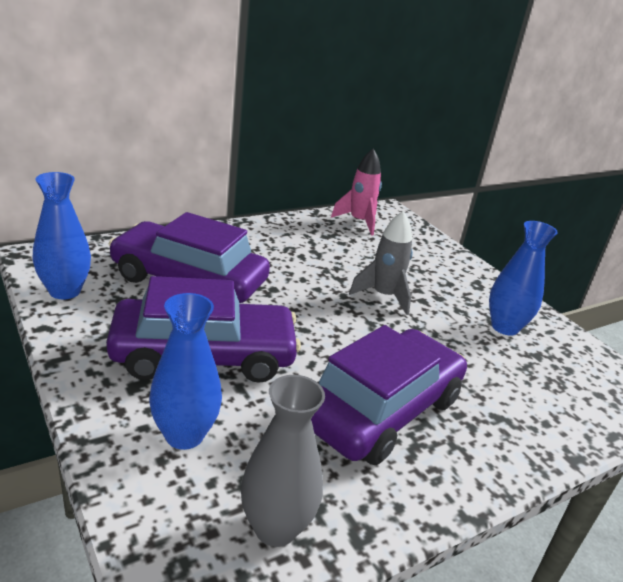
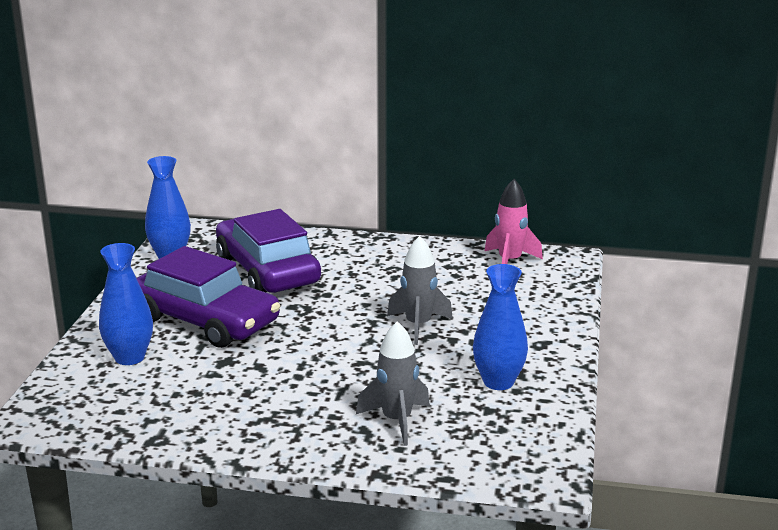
camera: 45 degrees right, 5 degrees down
grey vase [241,375,325,547] -> none
purple car [311,325,467,465] -> none
none -> grey rocket [356,321,430,446]

